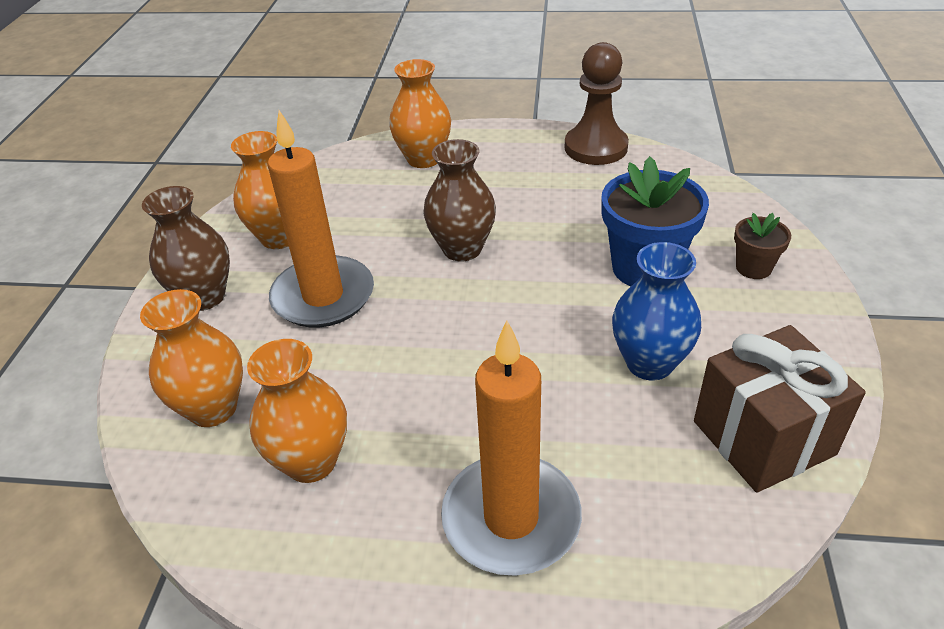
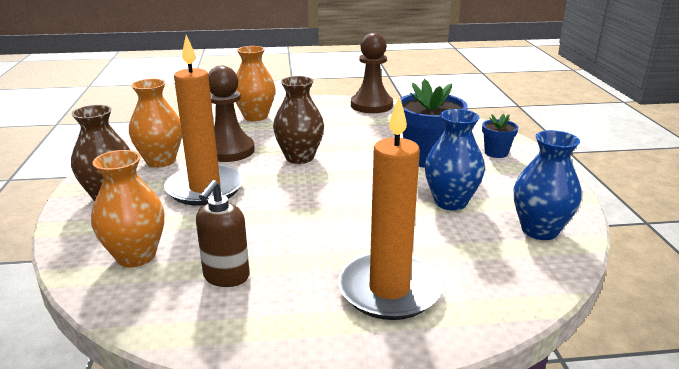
camera: 15 degrees left, 15 degrees down
orange vase [247,339,347,483] -> brown soap dispenser [196,180,250,287]
brown gift [694,325,866,493] -> blue vase [514,130,582,240]
brown flower pot [734,213,791,279] -> blue flower pot [482,114,518,158]
none -> brown pawn [208,66,255,162]

